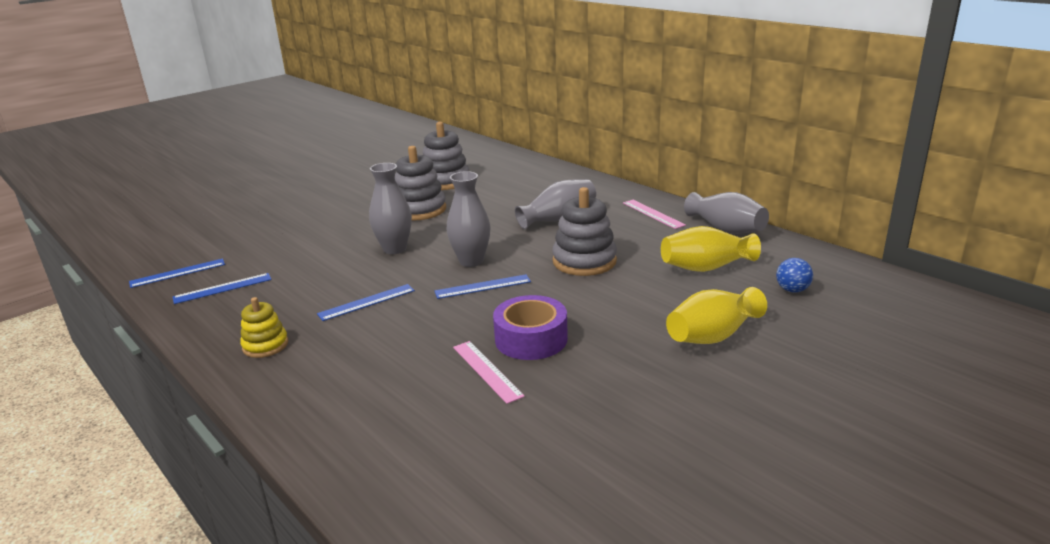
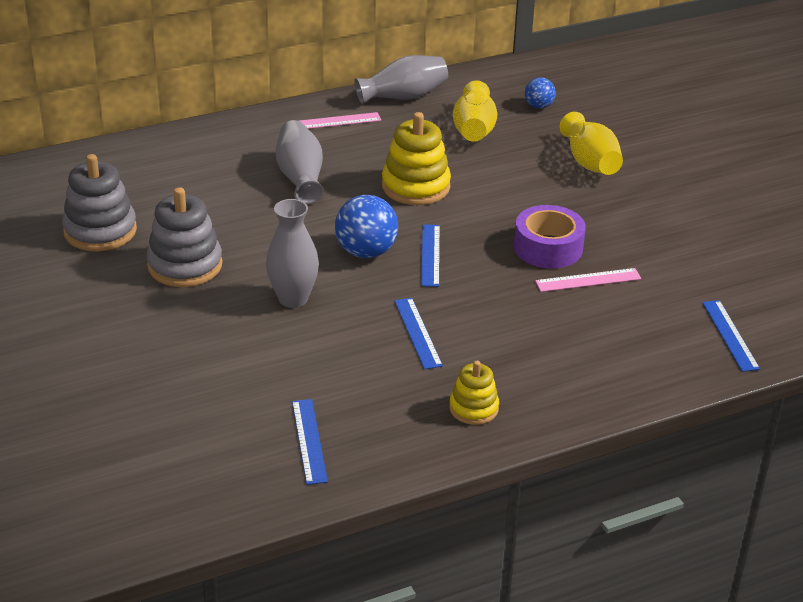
camera: 75 degrees left, 10 degrees up
blue ruler [129,258,225,288] -> blue ruler moved to [702,300,760,372]
grey vase [447,171,490,267] -> blue ball [335,195,398,258]
grey stacking toy [552,187,617,276] -> yellow stacking toy [382,112,451,205]

